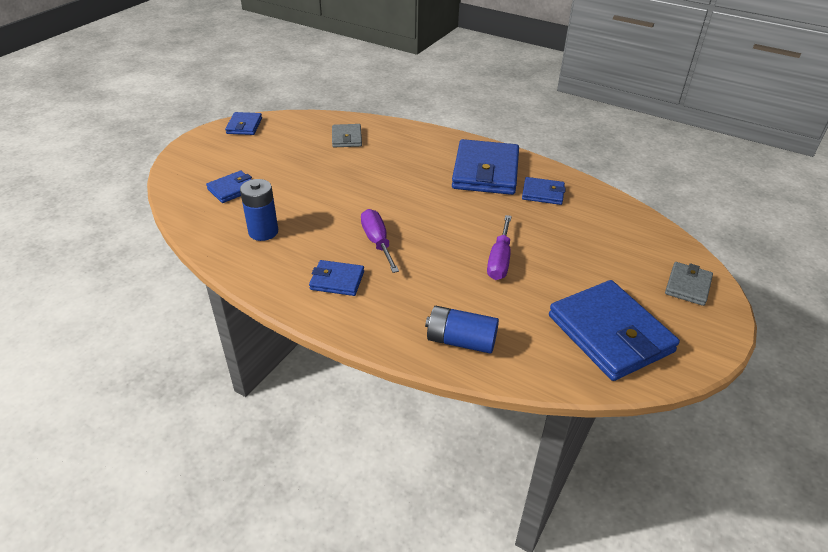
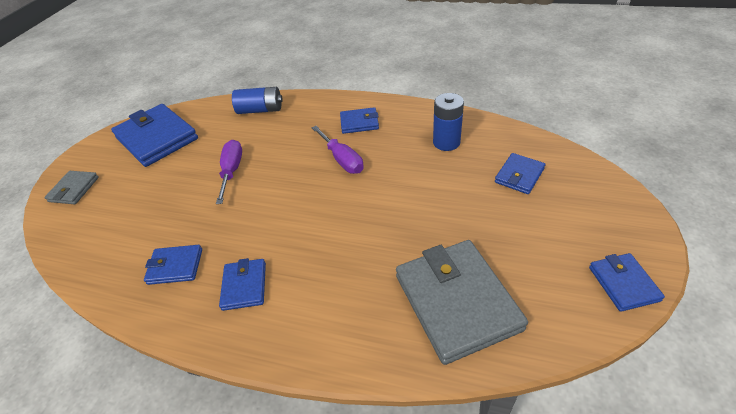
camera: 170 degrees right, 5 degrees up
grey wallet [332,124,362,147] -> grey wallet [396,240,528,365], size x1.98
blue wallet [452,139,519,195] -> blue wallet [219,258,266,311], size x0.51

